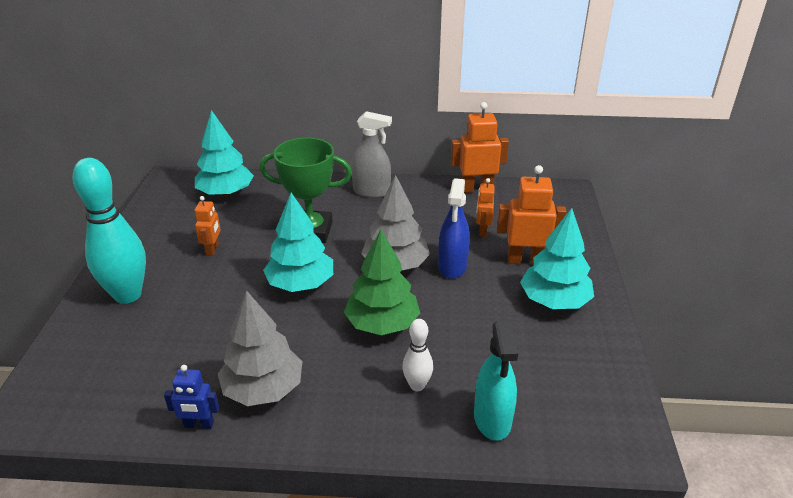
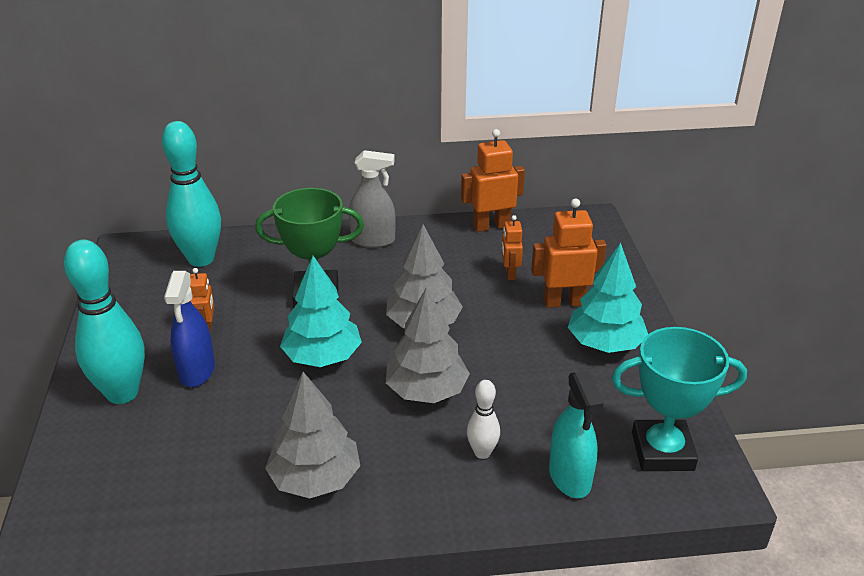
camera: 10 degrees left, 0 degrees up
blue robot [164,365,219,429] -> none
turquoise tree [195,110,254,197] -> turquoise bowling pin [162,121,221,267]
green tree [344,230,420,335] -> grey tree [386,287,470,403]
blue spray bottle [438,178,470,279] -> blue spray bottle moved to [164,271,215,387]
none -> turquoise trophy [612,327,747,471]

